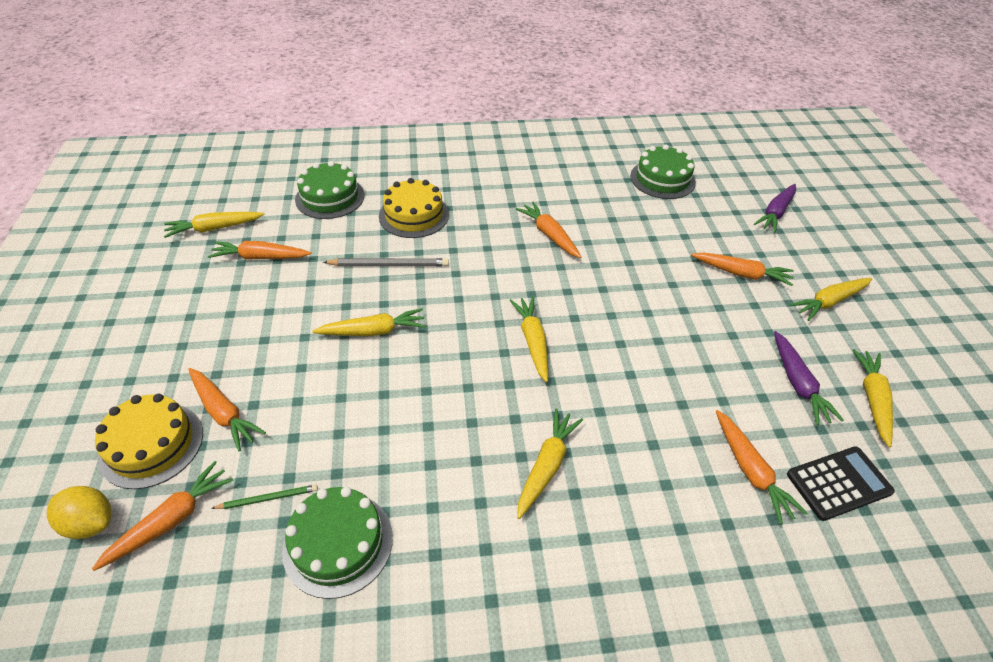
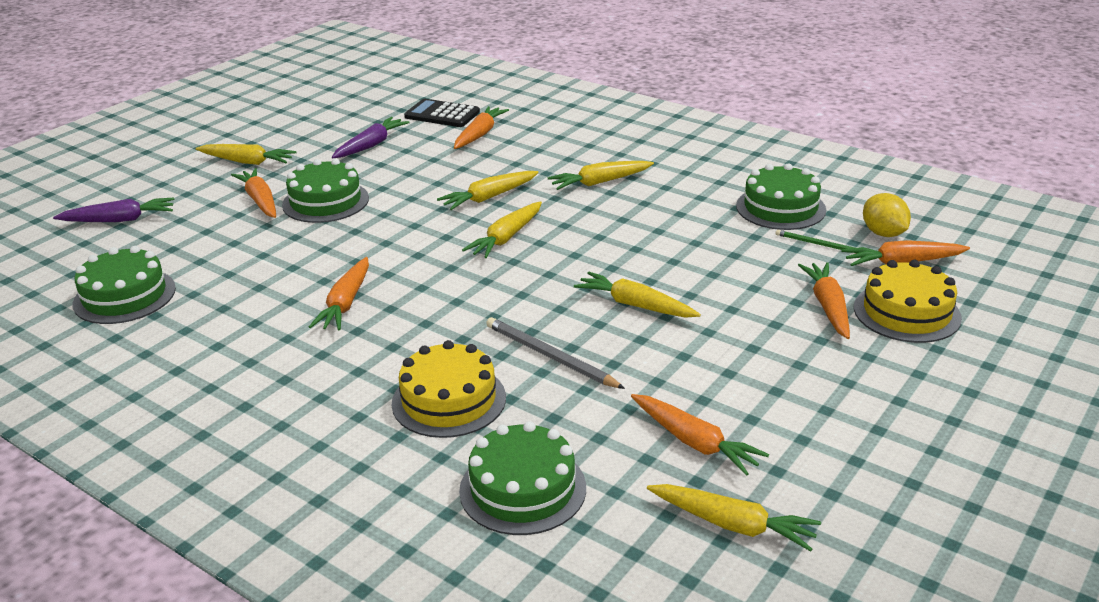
camera: 135 degrees left, 15 degrees down
yellow lemon [47,486,111,539] -> yellow lemon moved to [863,193,911,237]
yellow carrot [853,349,893,447] -> yellow carrot moved to [437,171,539,210]
none -> green cake [282,159,369,223]

